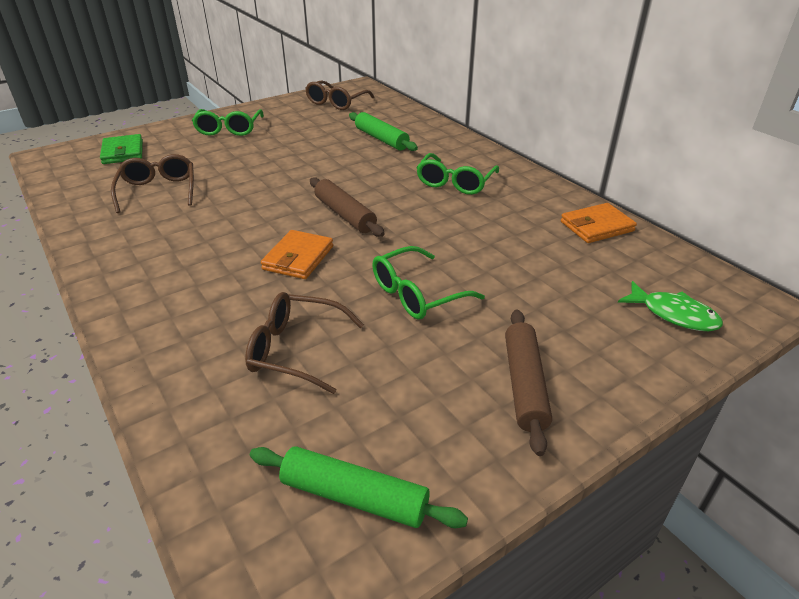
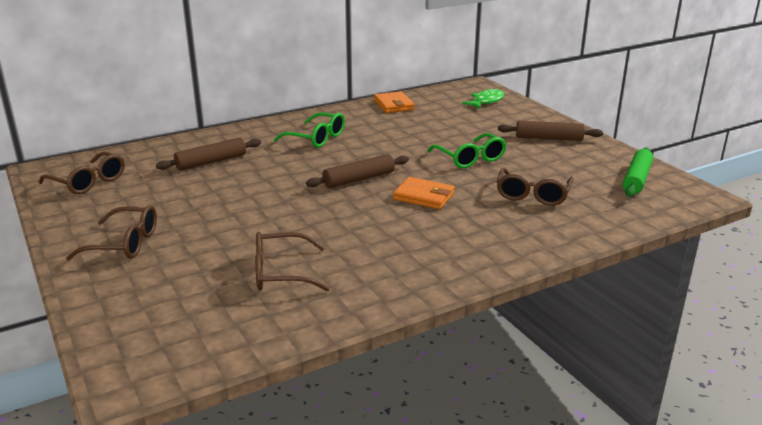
camera: 85 degrees left, 10 degrees down
green wallet [100,134,143,164] -> none
green glasses [192,109,264,136] -> brown glasses [66,205,157,260]
green rolling pin [349,112,418,151] -> brown rolling pin [156,137,261,171]

